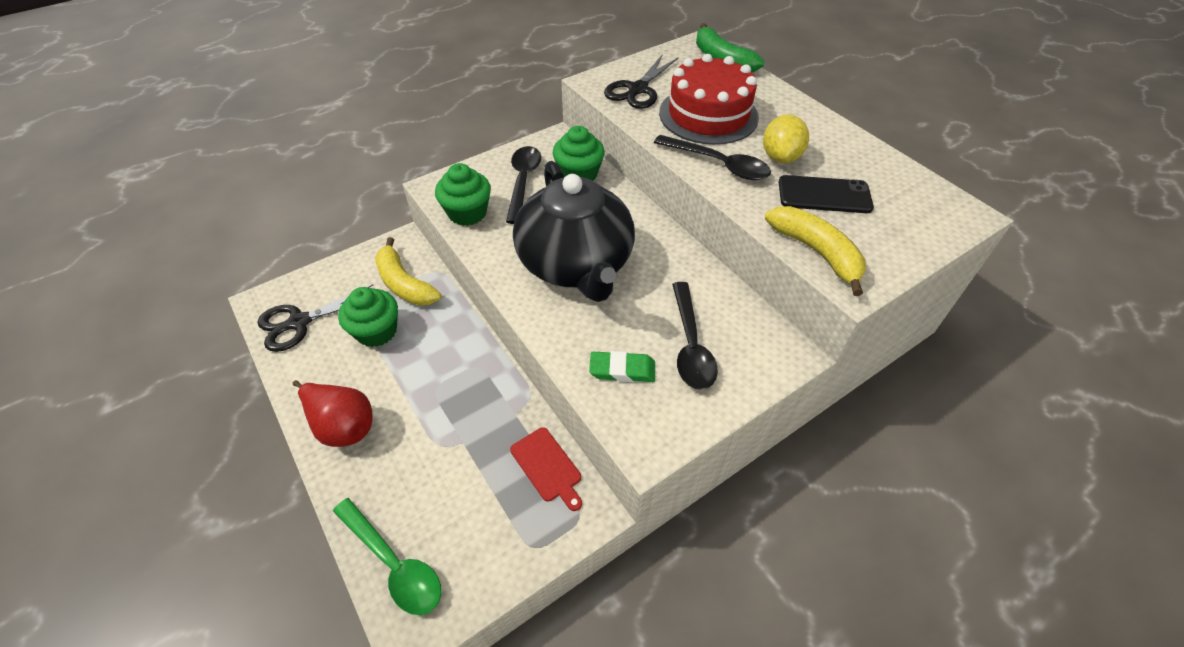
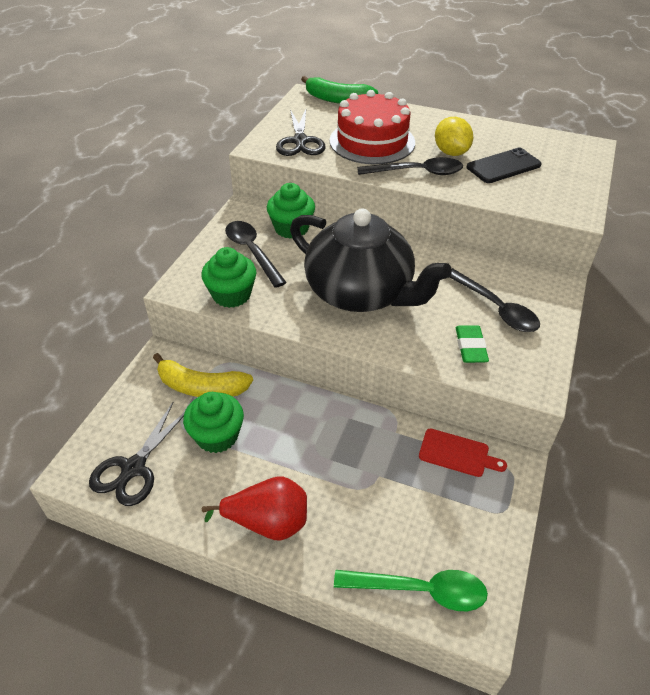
camera: 35 degrees left, 5 degrees down
green eraser [589,351,655,382] -> green eraser turned 60 degrees counterclockwise [456,325,489,363]
yellow banana [765,206,866,296] -> none

